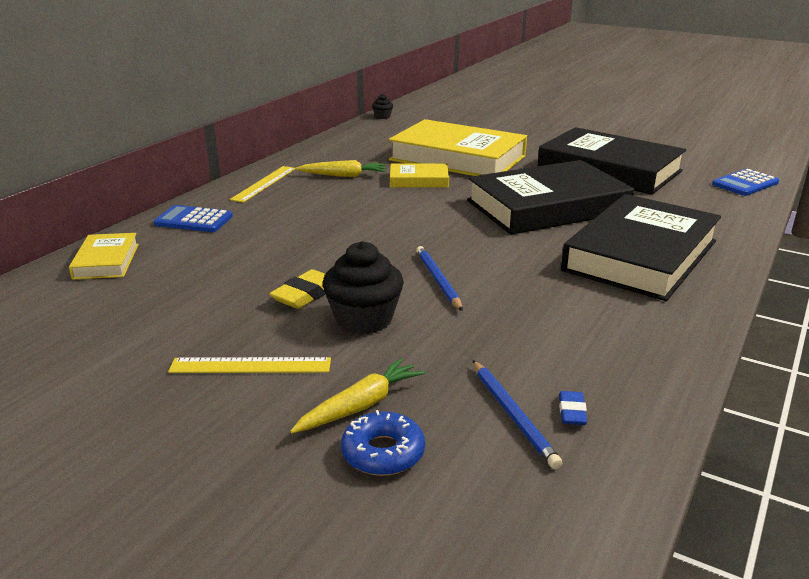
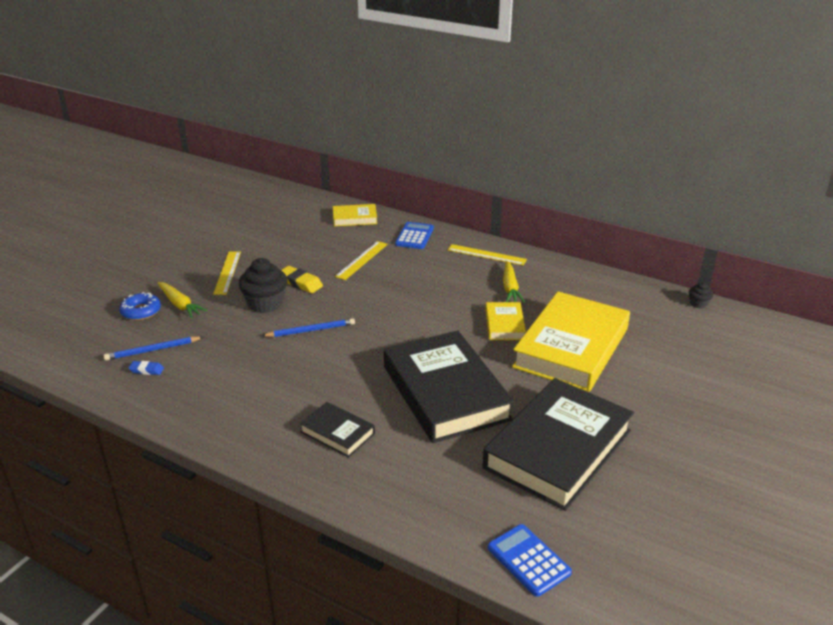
camera: 90 degrees right, 5 degrees up
black book [561,194,721,301] -> black book [300,402,375,457], size x0.46
none -> yellow ruler [335,241,388,280]

